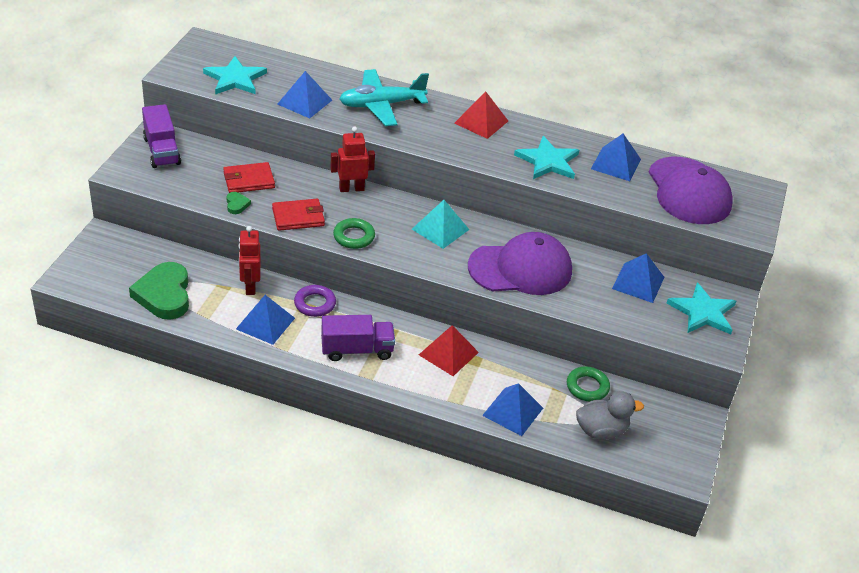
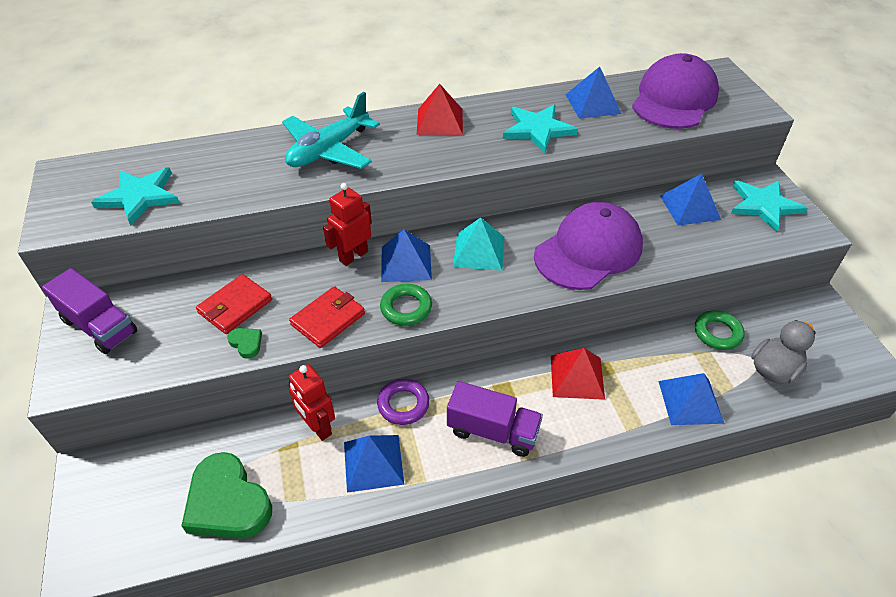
camera: 30 degrees left, 5 degrees up
blue pyramid [277,71,332,118] -> blue pyramid moved to [381,229,432,282]
purple truck [321,315,395,361] -> purple truck turned 60 degrees clockwise [447,381,543,457]
purple cap [649,157,733,224] -> purple cap turned 105 degrees counterclockwise [632,53,719,129]

